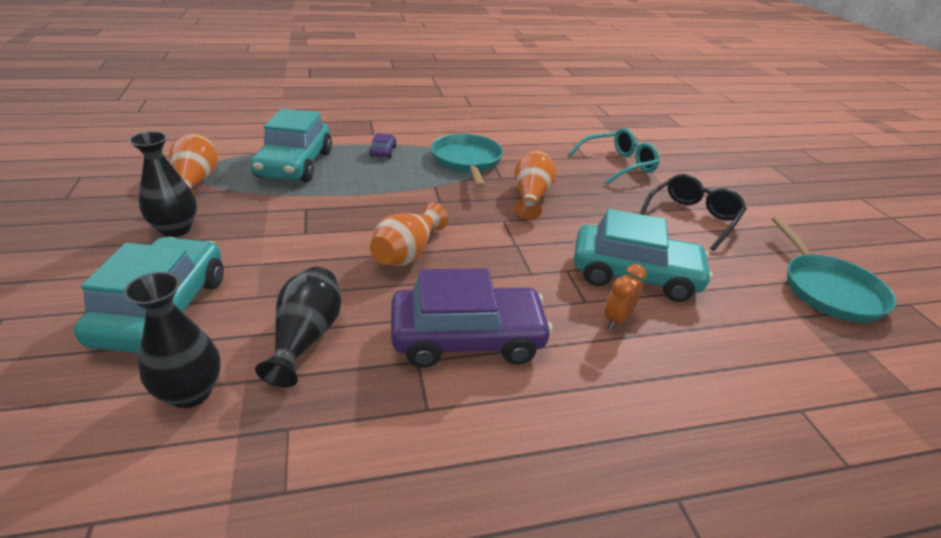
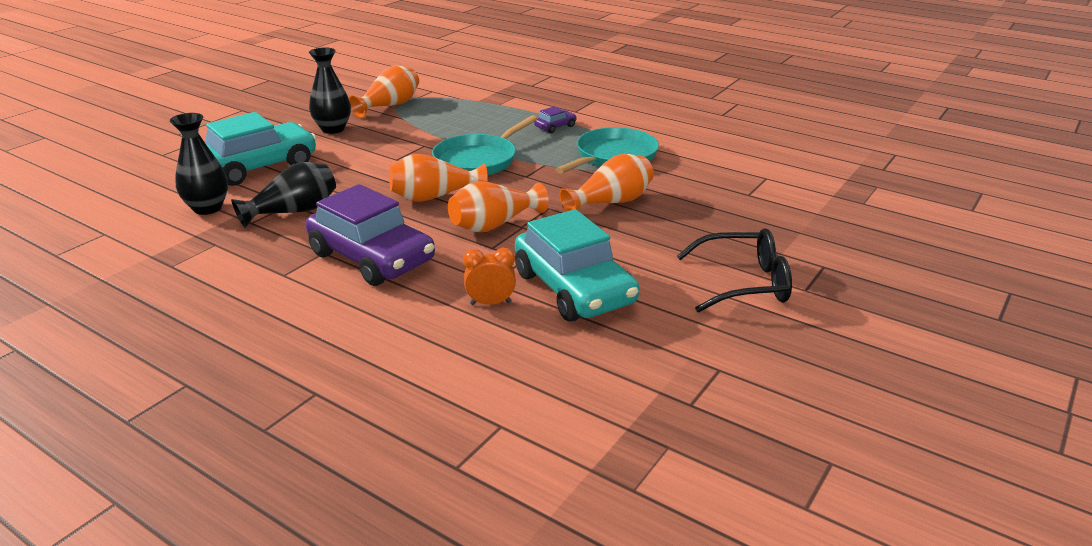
camera: 50 degrees right, 5 degrees down
turquoise car [251,109,332,182] -> none
turquoise glasses [569,128,659,185] -> none
turquoise pan [772,216,896,322] -> turquoise pan moved to [432,115,538,175]
none -> orange vase [448,181,549,232]

